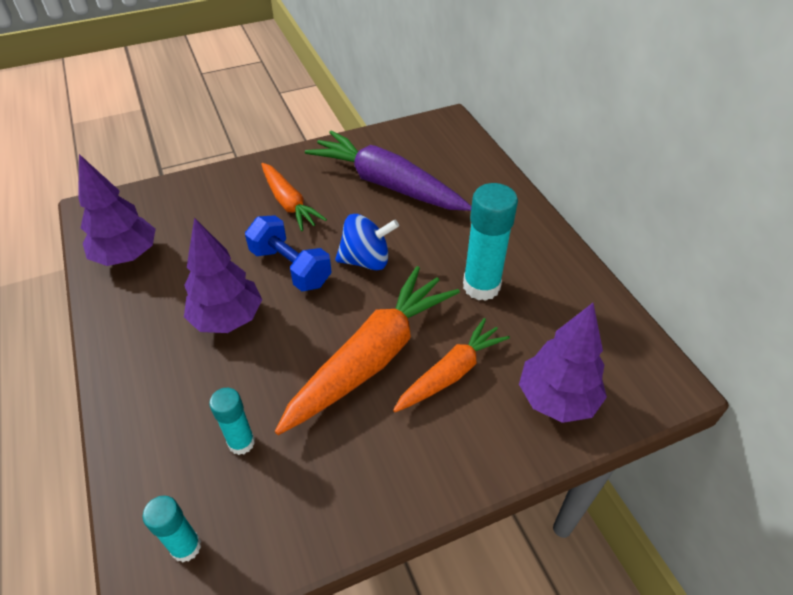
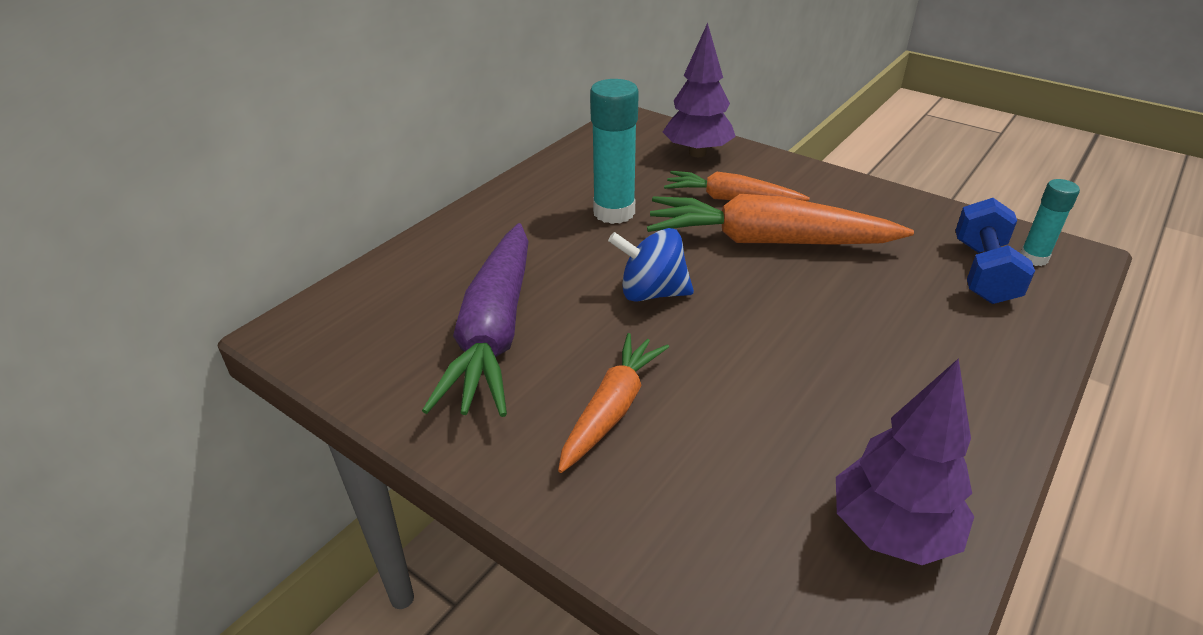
camera: 120 degrees left, 10 degrees down
purple tree [184,218,262,333] -> none
turquoise glue stick [209,388,255,455] -> none
blue dumbbell [245,215,332,291] -> blue dumbbell moved to [955,198,1035,304]
blue spinning top [335,214,399,270] -> blue spinning top turned 45 degrees counterclockwise [608,228,694,302]

